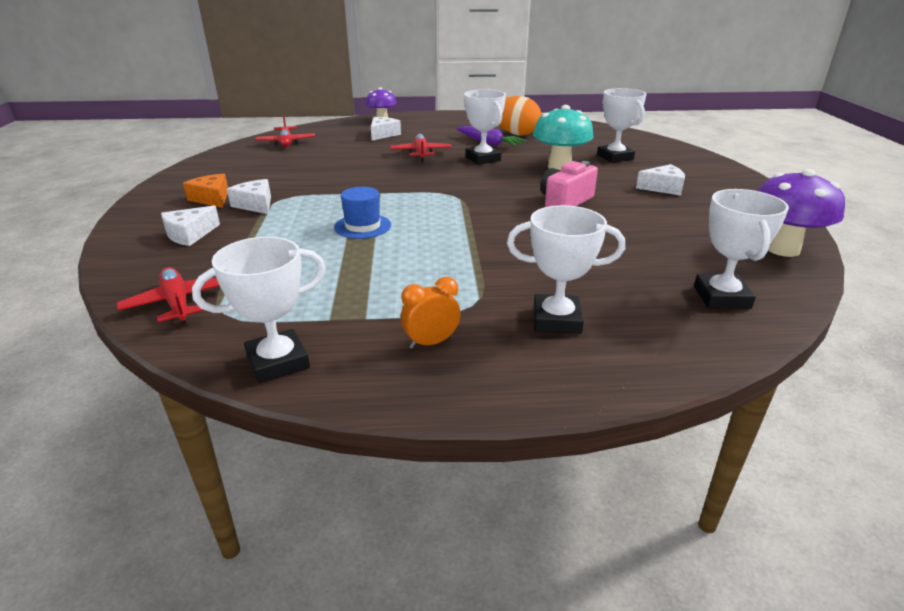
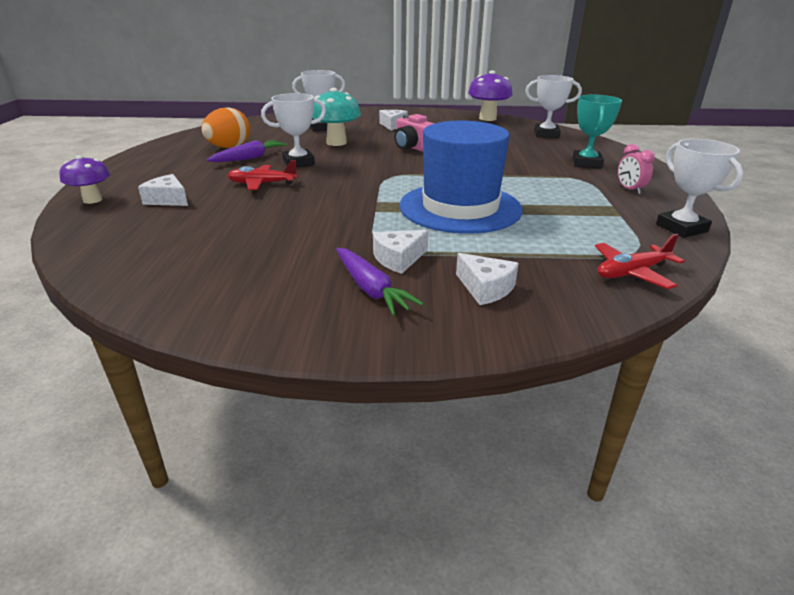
camera: 85 degrees left, 0 degrees up
orange cheese [183,174,228,208] -> purple carrot [336,248,424,316]
red plane [255,115,315,147] -> none
blue hat [334,187,391,239] -> blue hat [400,121,523,234], size x2.32
orange clock [401,277,461,349] -> pink clock [618,144,655,194]
white trophy [507,205,625,334] -> turquoise trophy [572,95,622,168]

